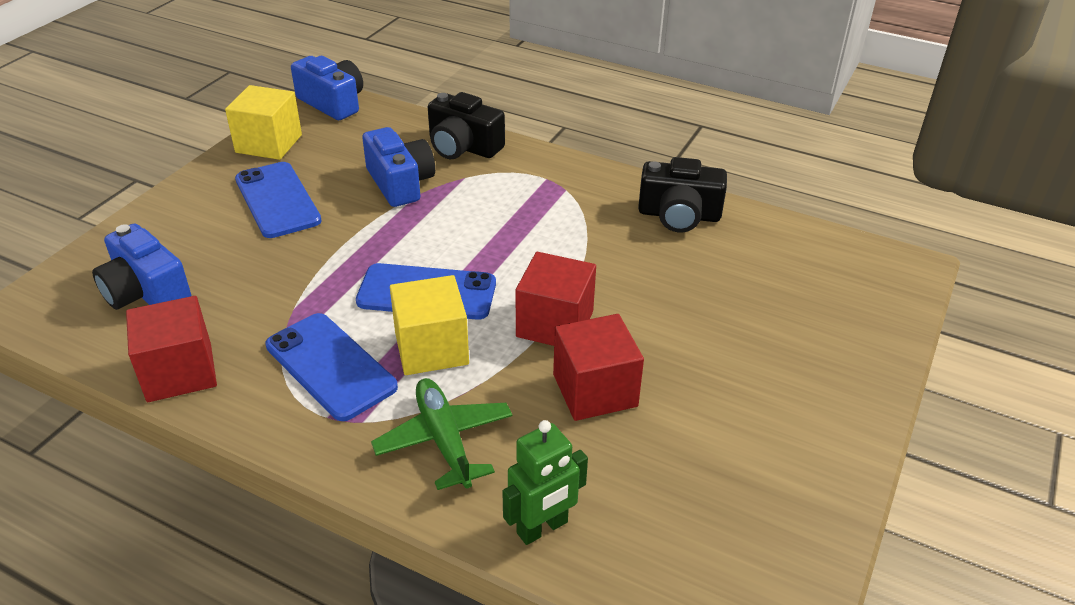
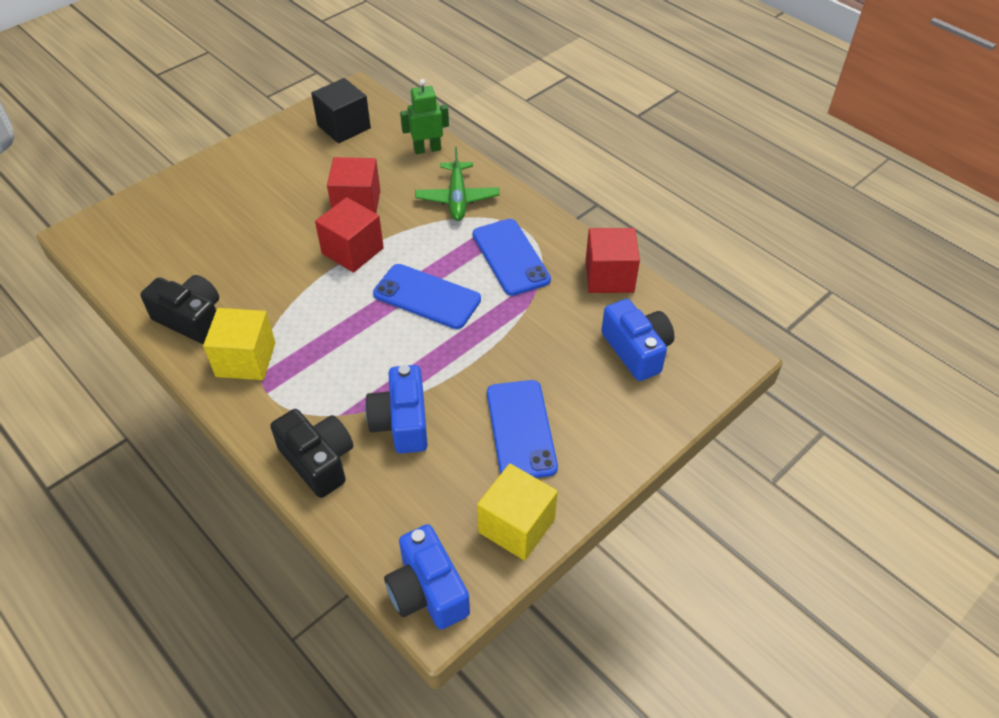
camera: 160 degrees left, 10 degrees up
yellow cube [390,275,469,375] -> yellow cube moved to [203,308,275,380]
none -> black cube [311,78,371,144]

